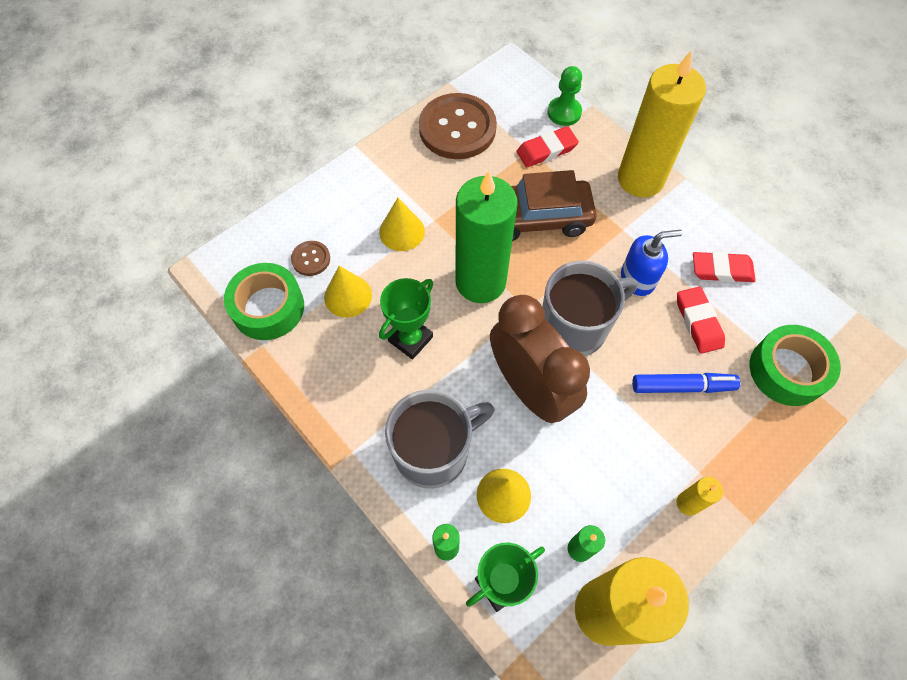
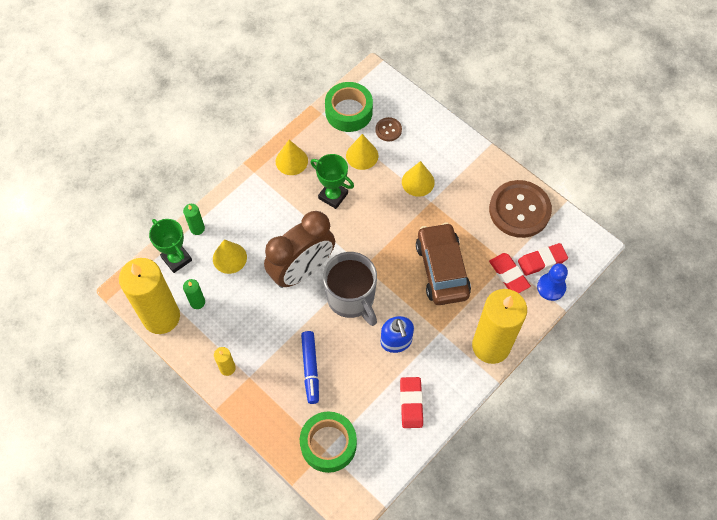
camera: 85 degrees right, 0 degrees up
grey mug [385,389,494,489] -> none
green candle [455,171,518,303] -> none
green pawn [547,66,582,126] -> blue pawn [537,263,568,301]
red eraser [677,286,725,354] -> red eraser moved to [518,243,568,276]
none -> yellow cone [276,140,308,175]

